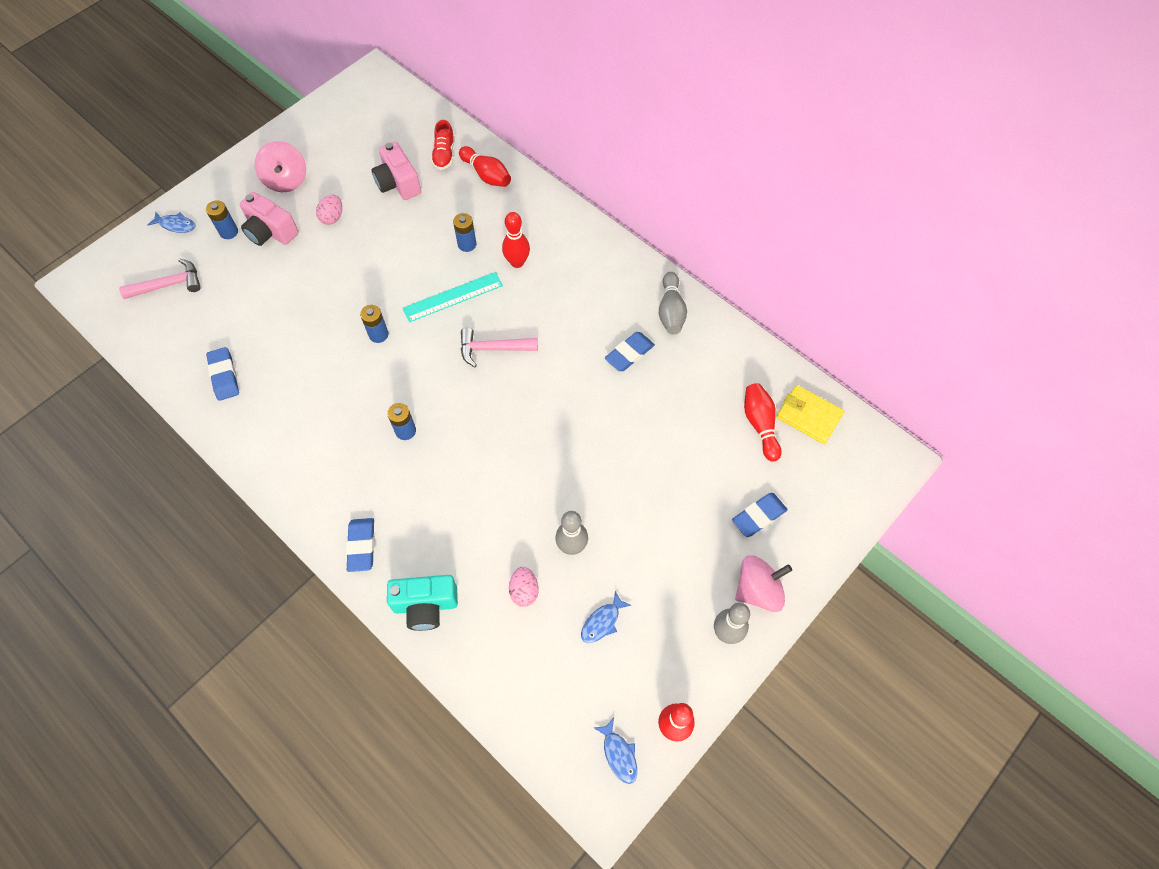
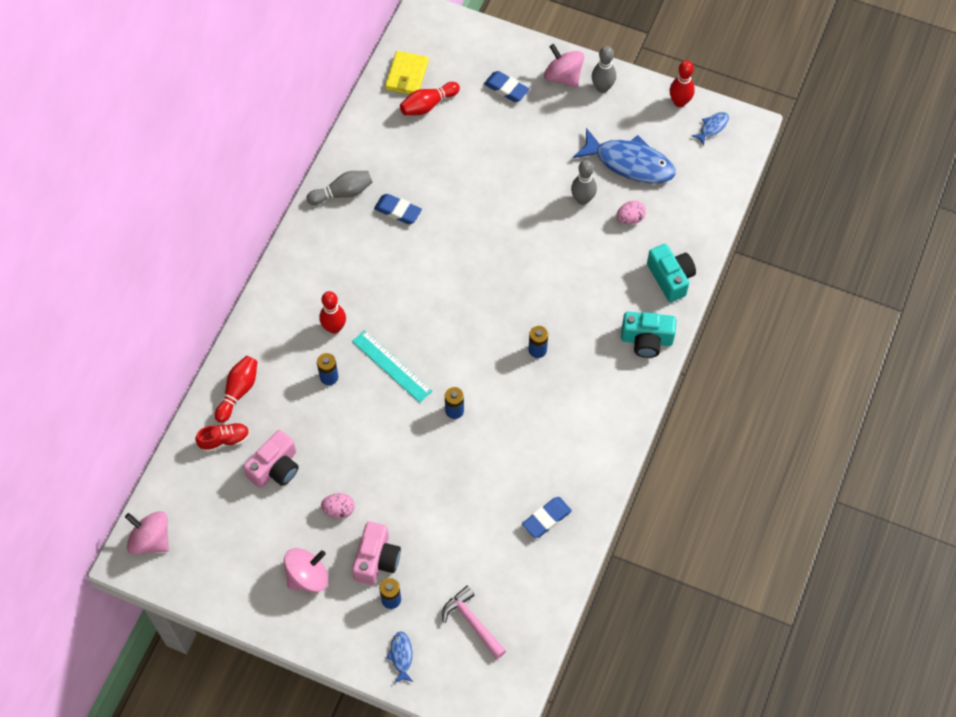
camera: 110 degrees left, 0 degrees up
blue eraser [346,518,375,572] -> turquoise camera [621,312,676,358]
pink hammer [461,328,538,367] -> none
blue fish [581,591,631,643] -> blue fish [573,128,676,184], size x2.25
none -> pink spinning top [125,511,169,555]

